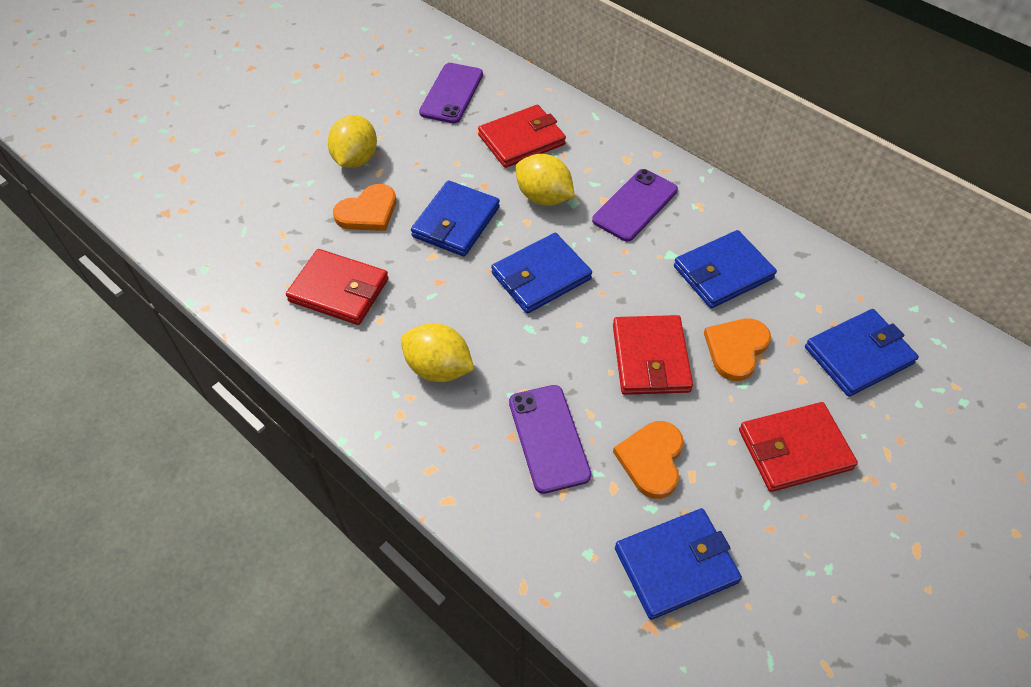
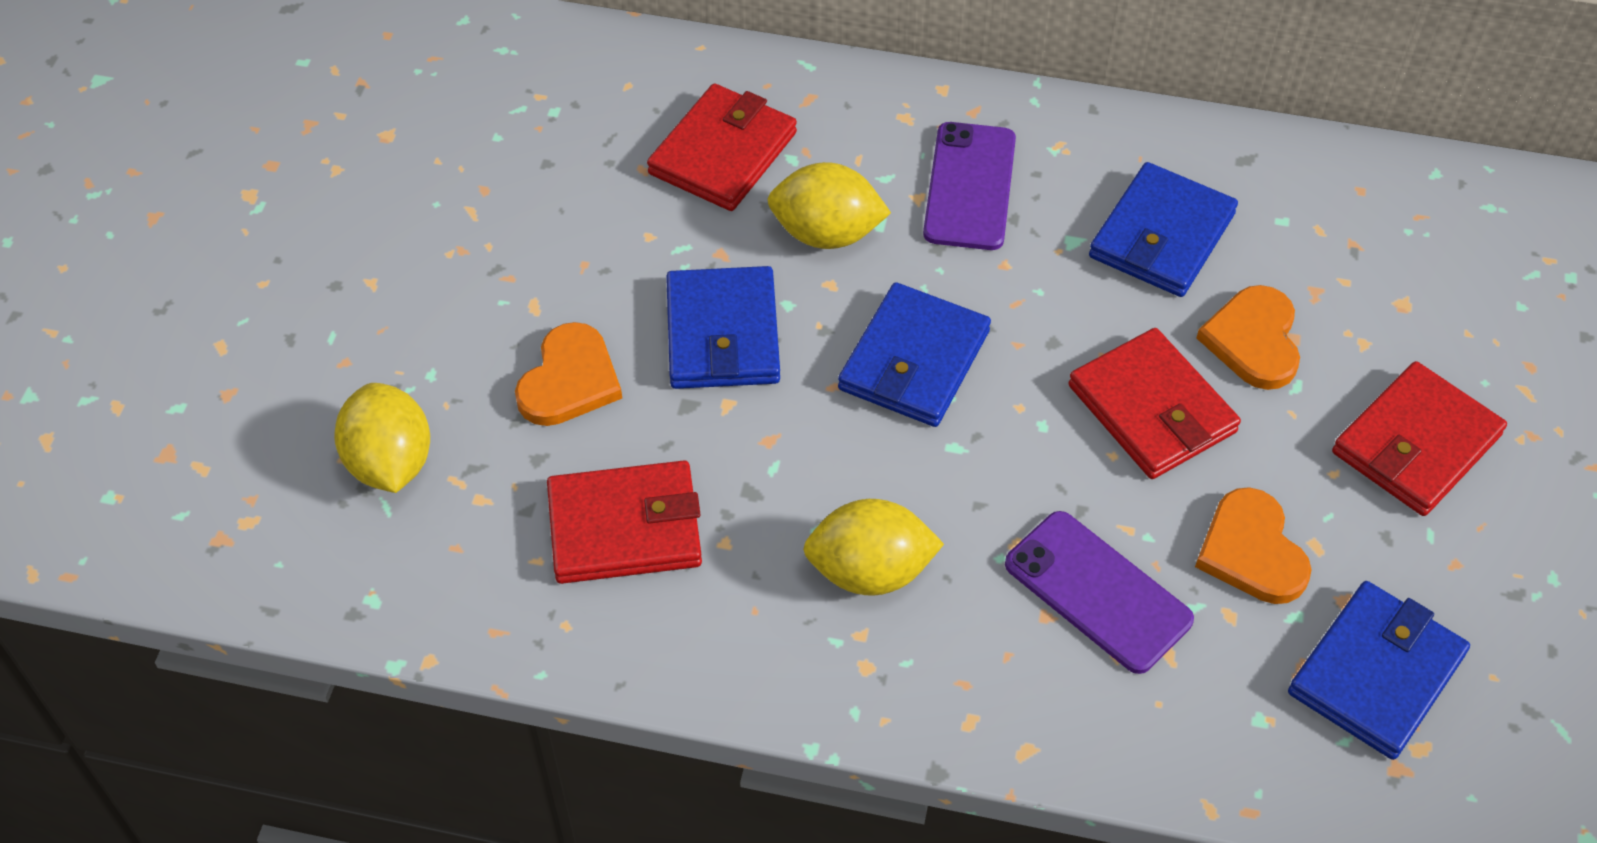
camera: 30 degrees left, 0 degrees up
yellow lemon [328,115,377,168] -> yellow lemon moved to [334,383,430,493]
purple phone [419,63,483,123] -> none
blue wallet [805,309,919,397] -> none

